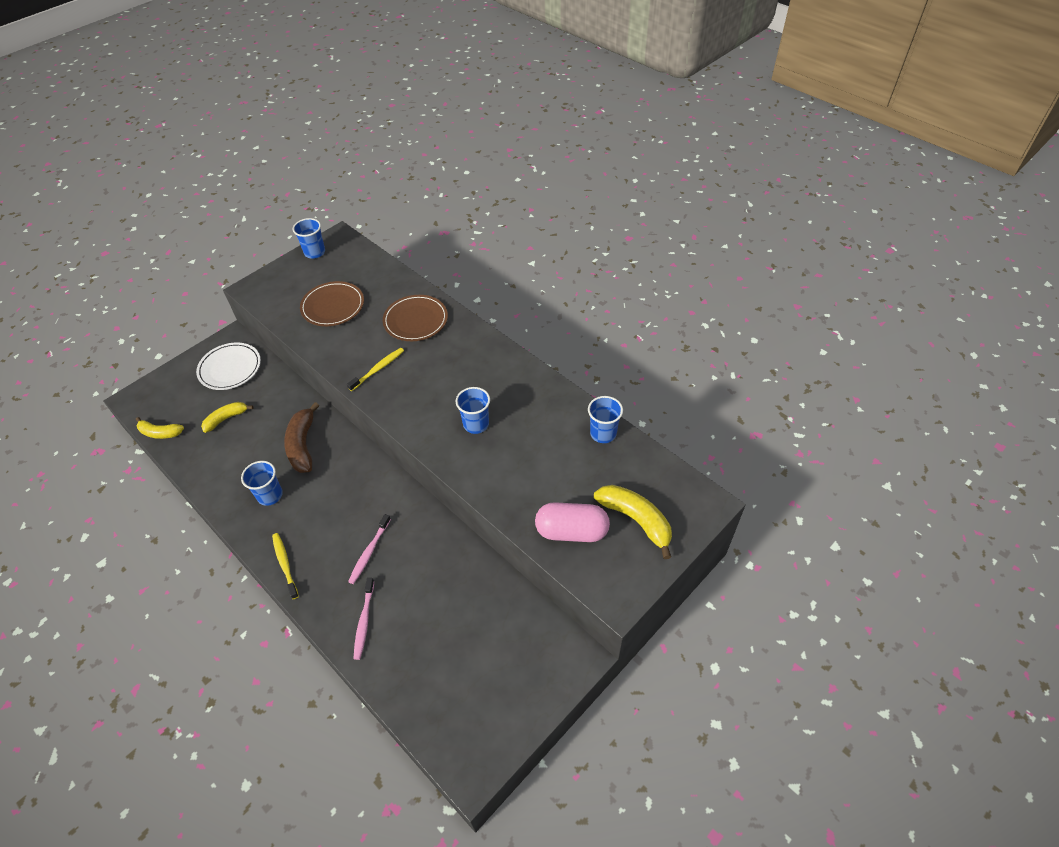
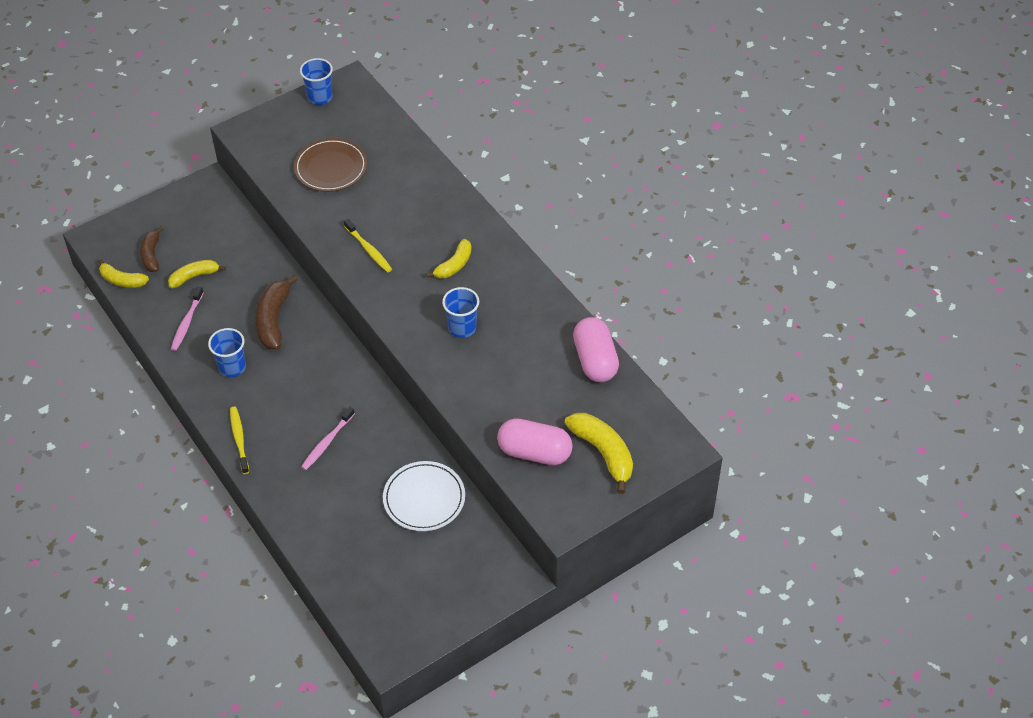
camera: 10 degrees right, 0 degrees up
white plate [196,342,261,390] -> white plate moved to [383,461,465,531]
yellow toothbrush [347,348,404,391] -> yellow toothbrush turned 90 degrees clockwise [344,219,392,273]
pink toothbrush [354,578,374,660] -> pink toothbrush moved to [171,286,204,351]
brown plate [383,295,448,341] -> none
blue cup [588,396,623,443] -> pink capsule [573,317,619,382]
none -> brown banana [140,226,163,272]
none -> yellow banana [426,239,472,278]

